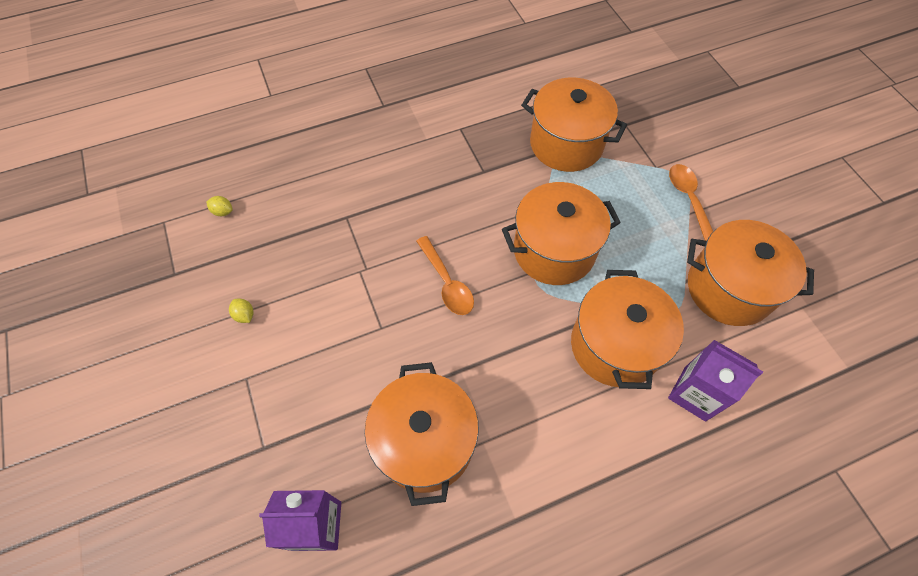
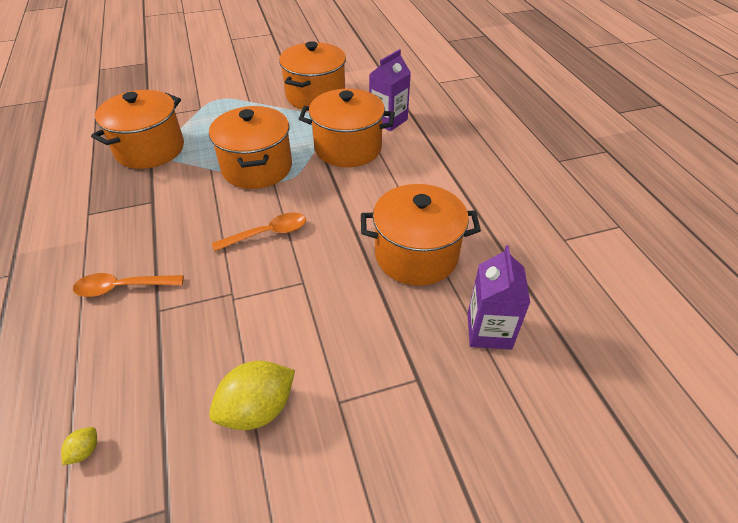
camera: 85 degrees left, 15 degrees down
yellow lemon [229,299,254,323] -> yellow lemon [209,361,295,430], size x2.30
orange spoon [669,164,713,241] -> orange spoon moved to [73,273,184,297]

